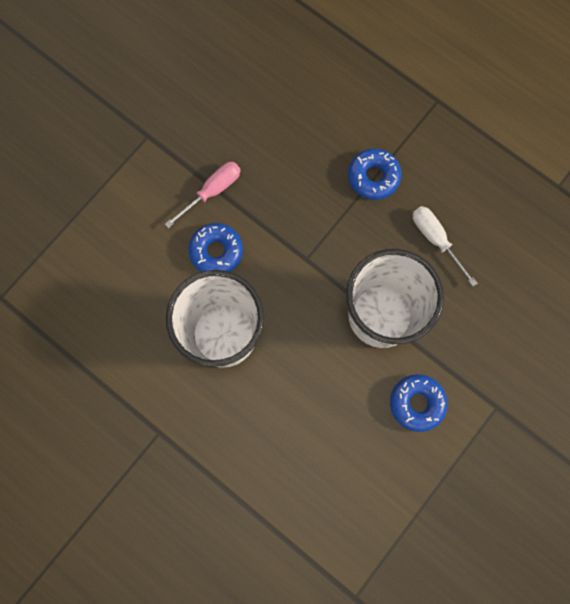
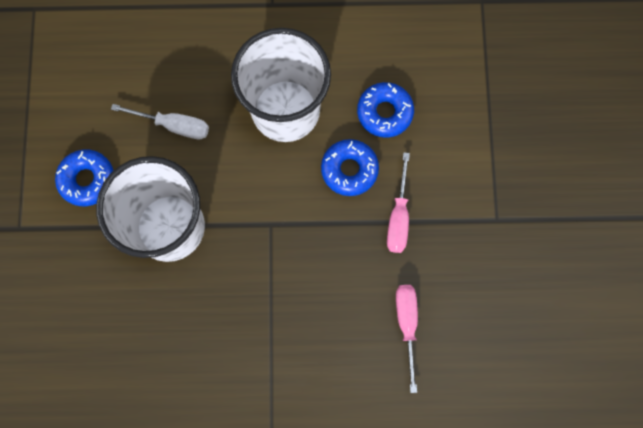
camera: 140 degrees right, 0 degrees up
blue donut [348,148,402,200] -> blue donut moved to [357,82,414,138]
white screwdriver [413,206,478,286] -> white screwdriver moved to [111,104,209,139]
none -> pink screwdriver [396,285,418,393]

